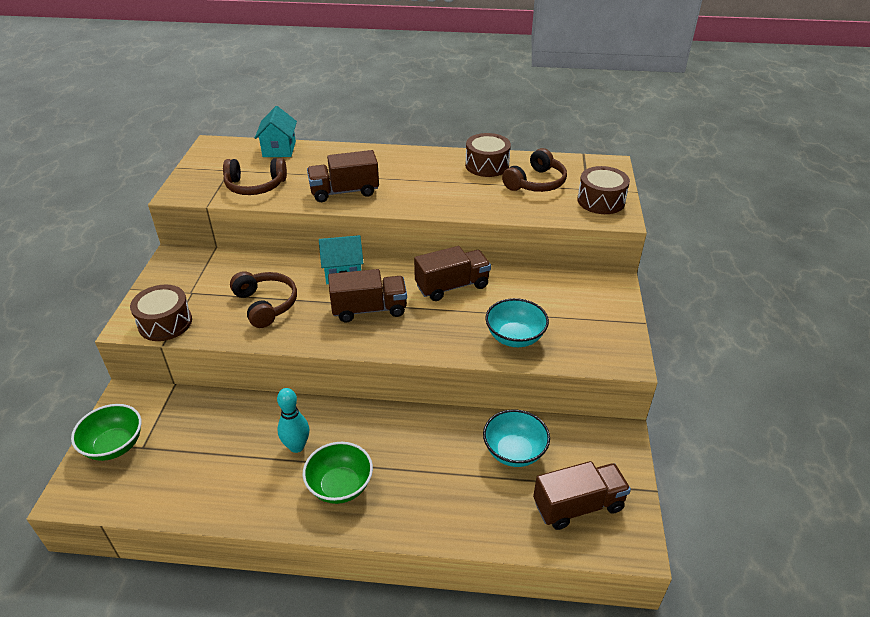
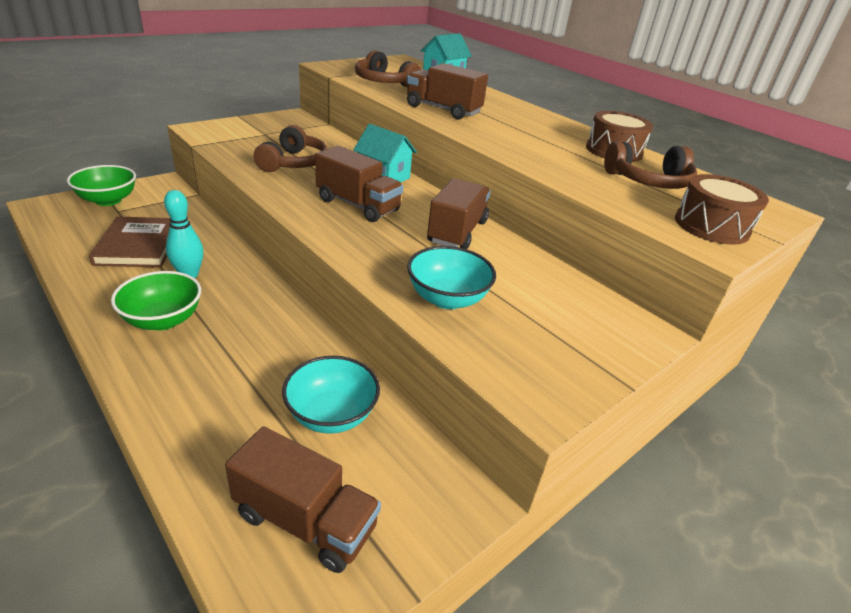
camera: 40 degrees right, 5 degrees down
brown drum [130,285,192,341] -> none
brown truck [414,246,491,301] -> brown truck turned 90 degrees counterclockwise [427,178,491,249]
none -> brown book [89,216,171,267]

